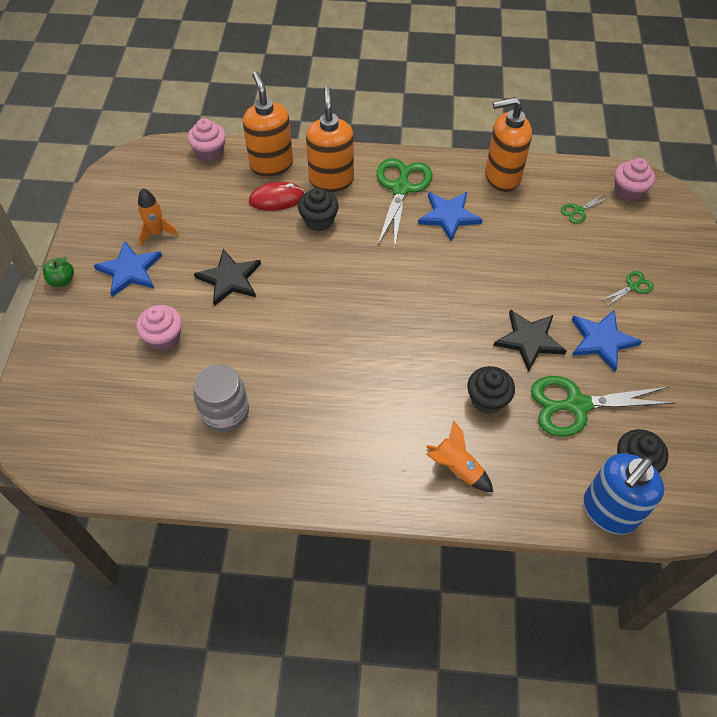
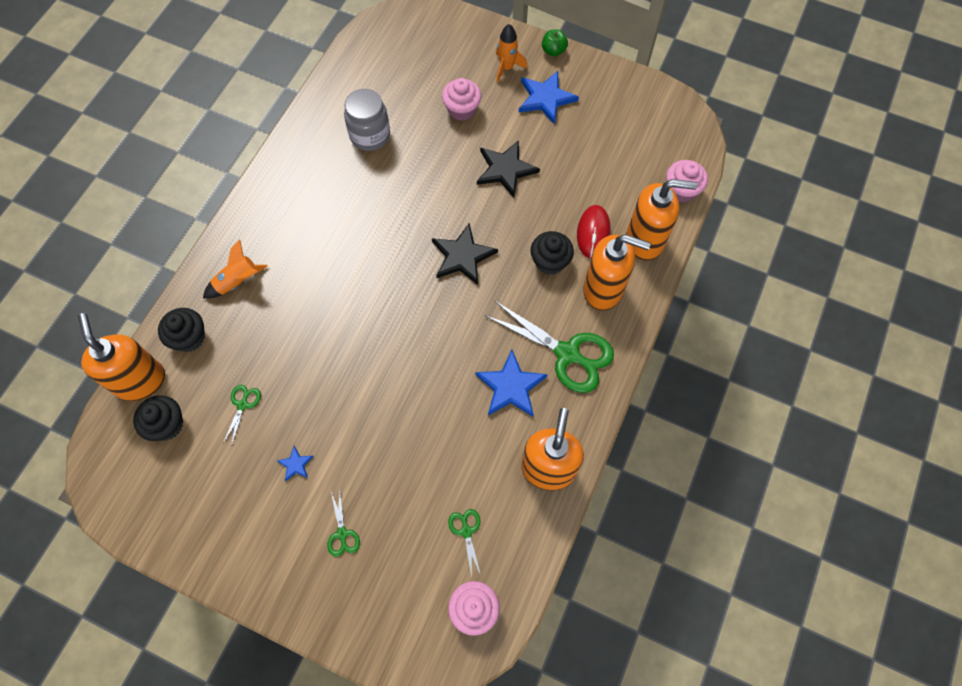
camera: 110 degrees right, 10 degrees up
orange rocket [138,188,179,246] -> orange rocket moved to [496,24,527,83]
black cupcake [467,366,515,414] -> black cupcake moved to [158,308,205,352]
black star [494,310,567,372] -> black star moved to [432,223,498,285]
green scissors [531,376,675,437] -> green scissors [223,385,261,447], size x0.46
blue star [572,309,642,372] -> blue star [277,446,314,481], size x0.48
blue soap dispenser [583,453,664,535] -> orange soap dispenser [78,313,165,401]

